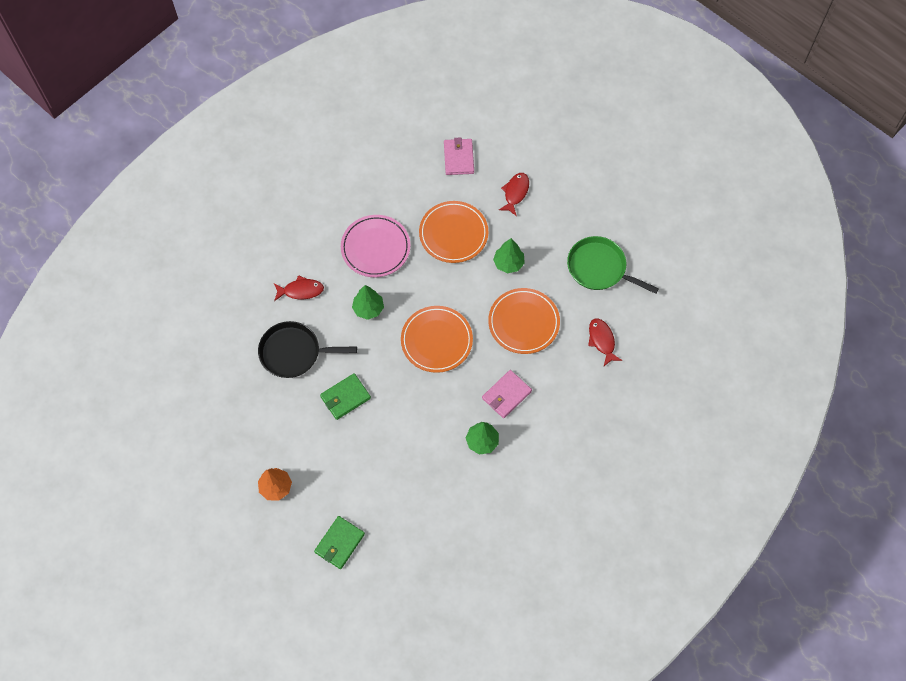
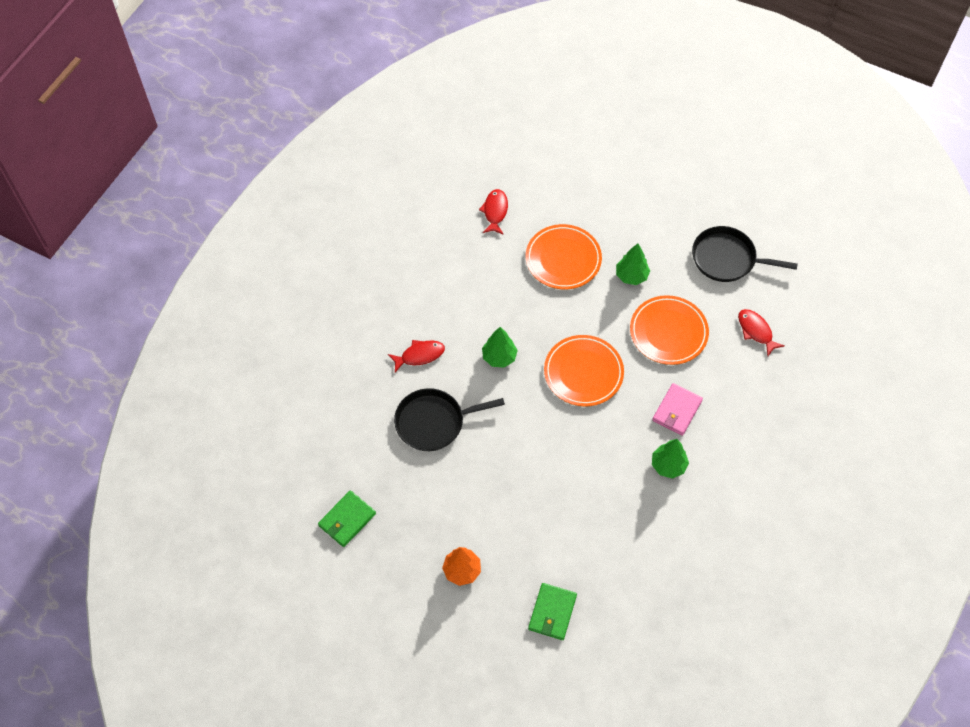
camera: 15 degrees left, 5 degrees down
green wallet [320,373,371,420] -> green wallet moved to [318,490,376,547]
pink plate [341,215,410,277] -> none
pink wallet [444,137,474,175] -> none
red fish [499,173,529,216] -> red fish moved to [479,189,508,235]
green pan [567,236,659,294] -> black pan [692,226,798,282]

